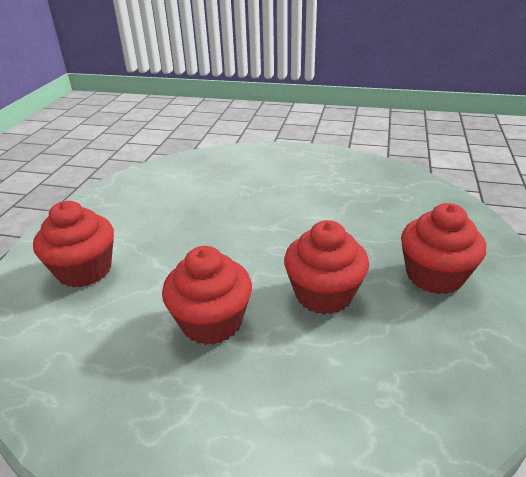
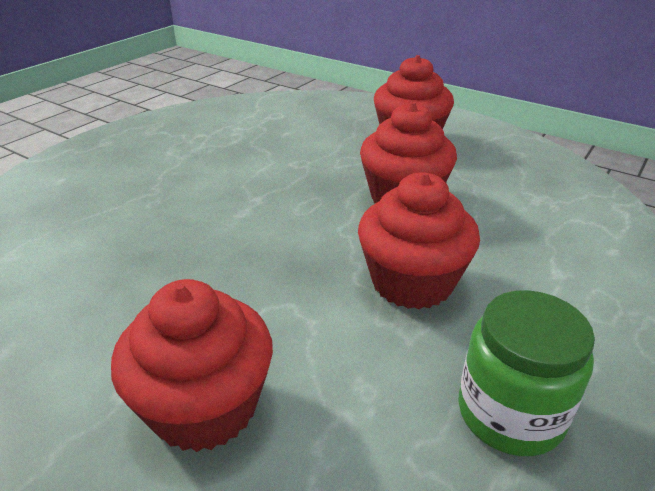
camera: 70 degrees left, 0 degrees up
none -> green jar [458,290,595,456]

